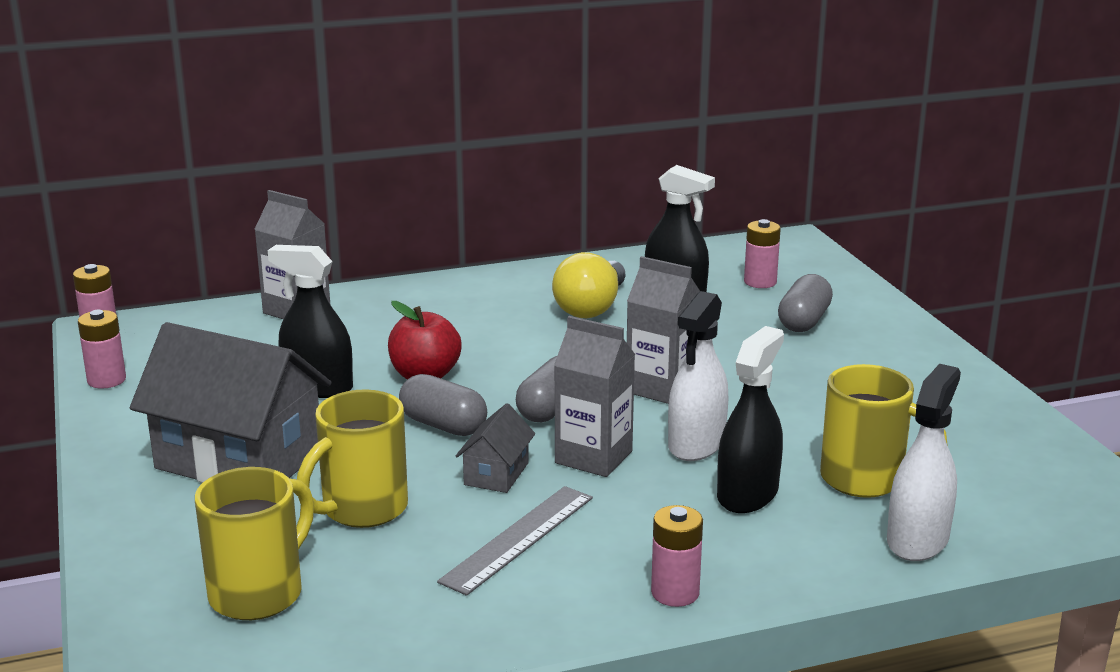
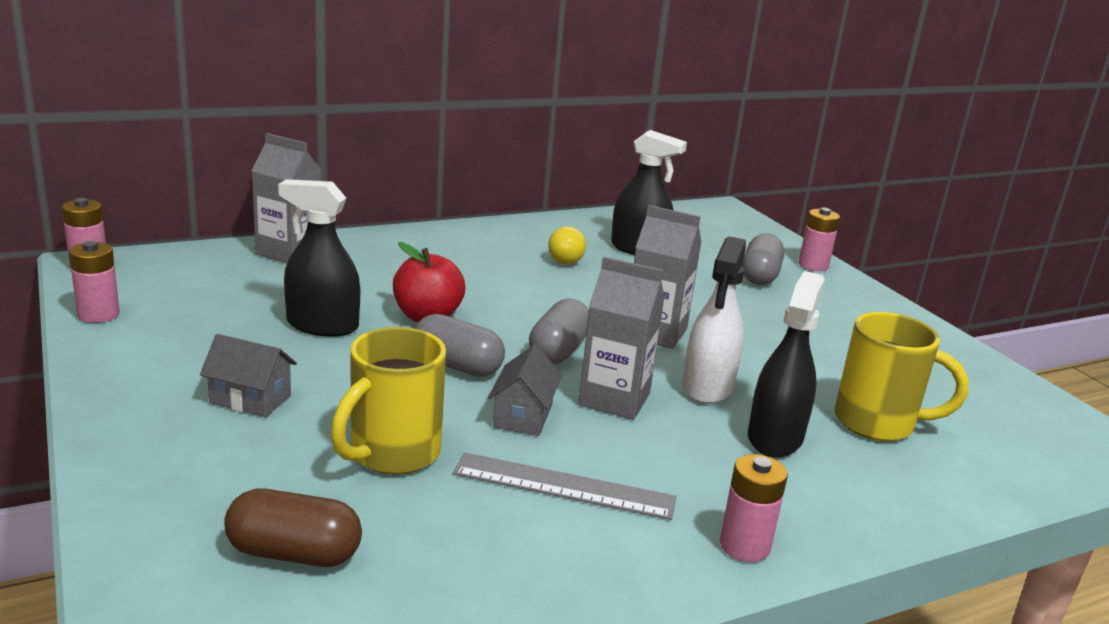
camera: 10 degrees left, 0 degrees up
grey house [130,322,331,483] -> grey house [200,334,297,417], size x0.45
yellow mug [195,467,314,620] -> brown capsule [224,489,362,567]
grey ruler [437,486,593,596] -> grey ruler turned 75 degrees clockwise [453,452,677,520]
yellow light bulb [552,252,626,318] -> yellow light bulb [548,226,586,264], size x0.62
pink battery [744,219,781,288] -> pink battery moved to [798,207,840,271]
white spray bottle [887,364,961,561] -> none

